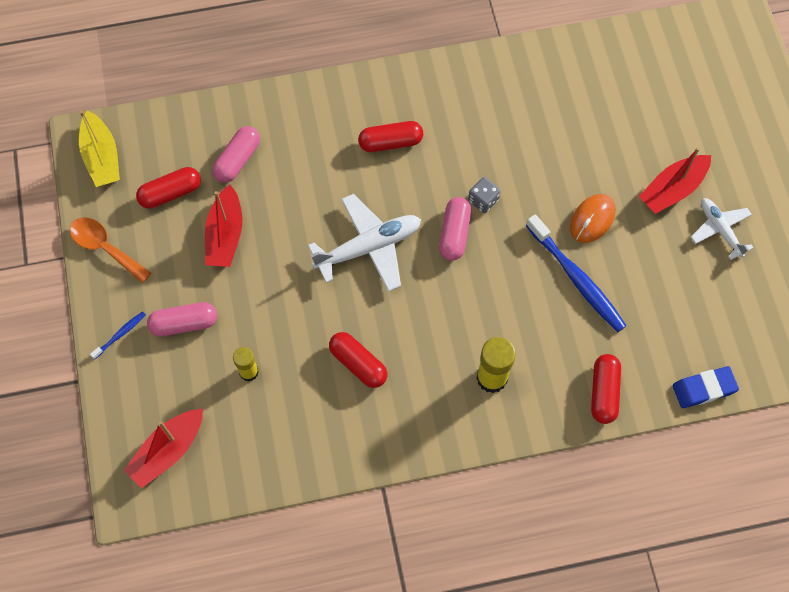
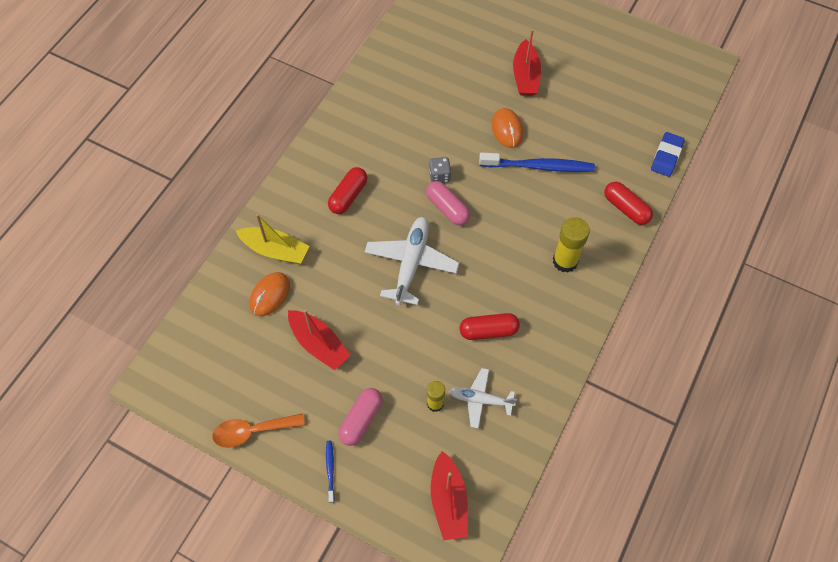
camera: 50 degrees left, 5 degrees down
yellow boat [79,110,120,187] -> yellow boat moved to [236,214,309,264]
red capsule [136,167,201,209] -> none
pink capsule [212,126,260,183] -> orange mouse [249,272,290,316]
white plane [691,198,754,260] -> white plane moved to [449,368,517,429]

